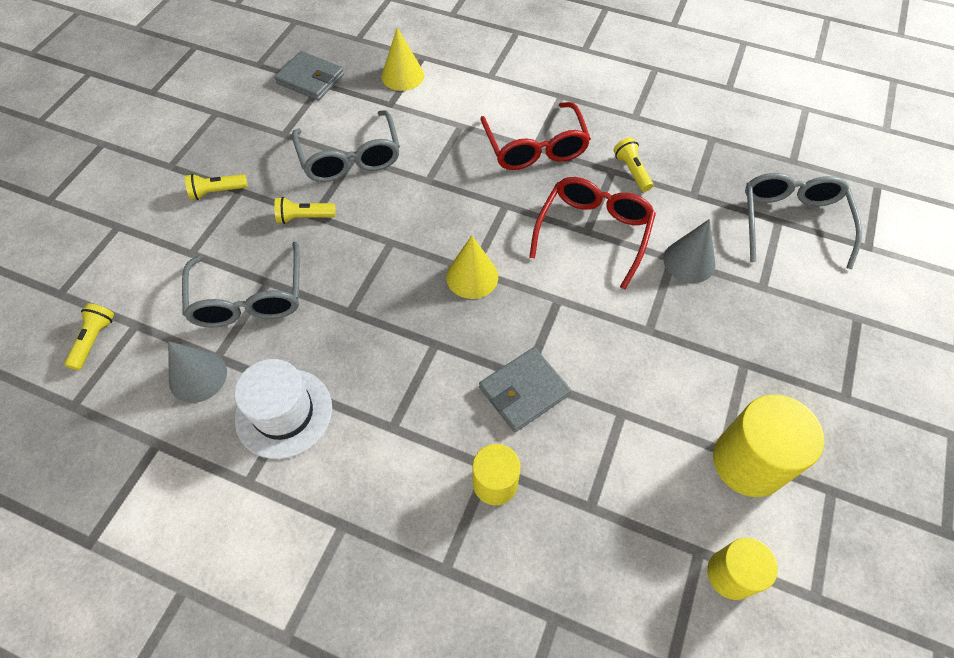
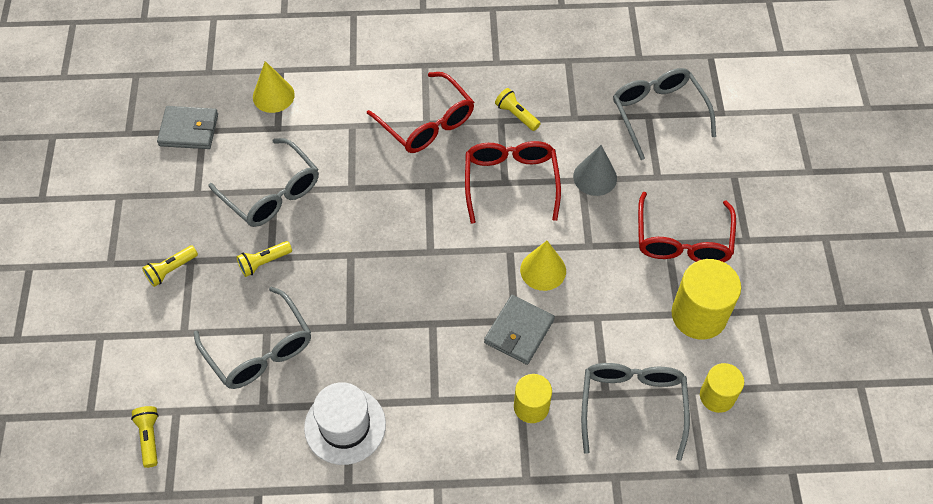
camera: 25 degrees left, 0 degrees up
grey cone [168,341,227,403] -> none
yellow cone [446,235,498,299] -> yellow cone moved to [520,241,566,291]
none -> grey glasses [581,363,690,461]
none -> red glasses [638,192,736,262]

